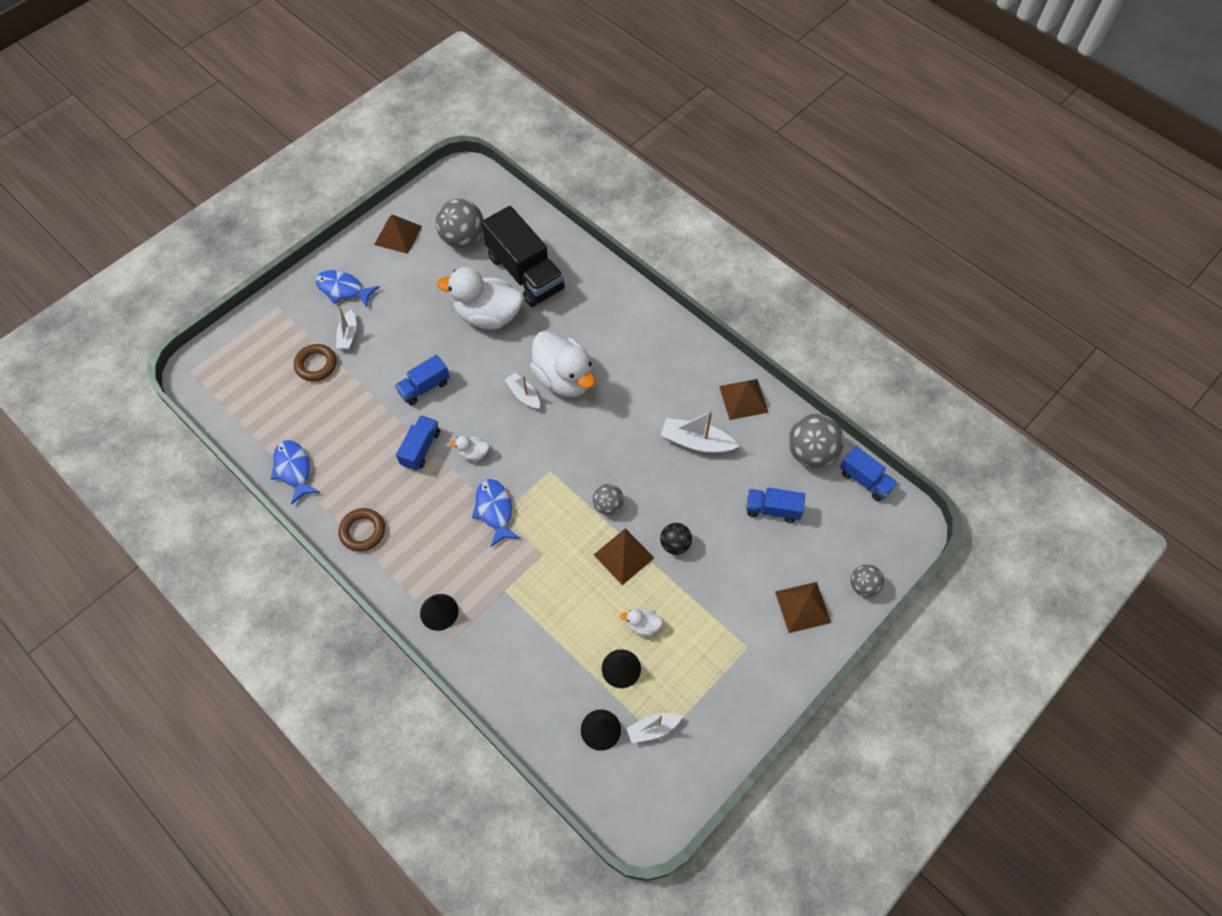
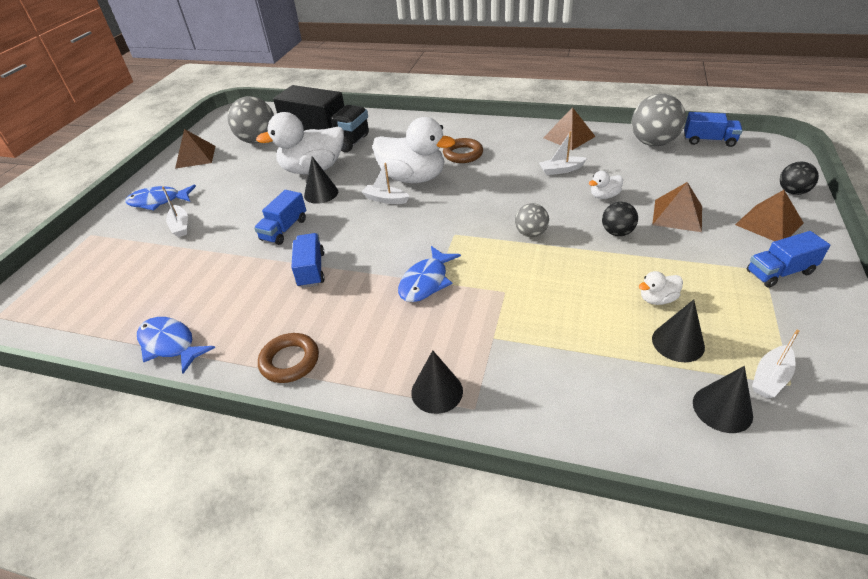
camera: 25 degrees left, 20 degrees down
brown ring [294,344,337,381] -> brown ring moved to [443,138,483,163]
white duck [450,435,489,461] -> white duck moved to [589,171,623,199]
blue fish [472,479,520,547] -> blue fish turned 105 degrees counterclockwise [398,246,461,302]
brown pyramid [594,528,654,585] -> brown pyramid moved to [652,182,702,232]
white boat [661,411,740,453] -> white boat [539,131,587,175], size x0.64
blue truck [746,488,805,523] -> blue truck moved to [747,231,830,288]
grey ball [851,564,884,597] -> black ball [780,162,819,195]
none -> black cone [304,156,338,204]

